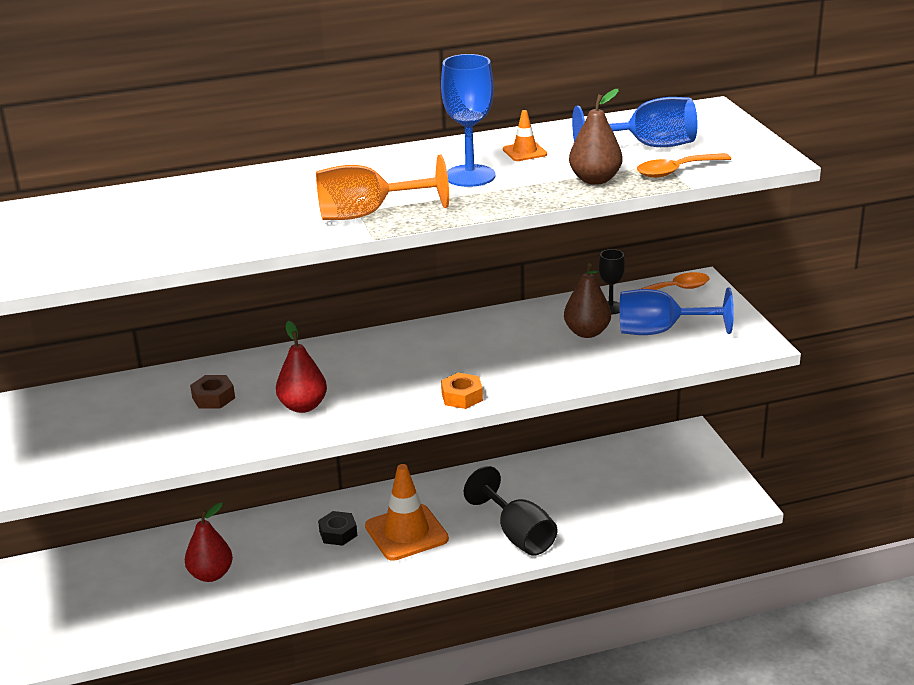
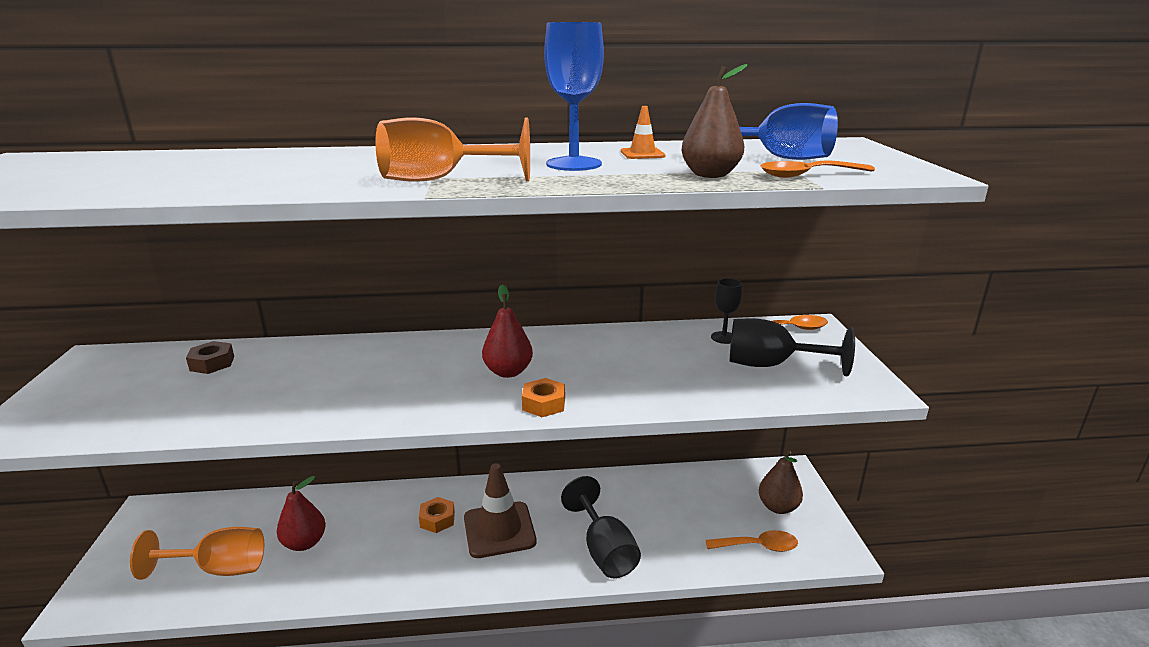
camera: 10 degrees right, 5 degrees down
brown nut [190,375,235,409] -> brown nut moved to [186,341,234,374]
red pear [276,321,327,413] -> red pear moved to [482,284,533,378]
black nut [318,511,357,546] -> orange nut [419,497,455,533]
orange traffic cone [365,464,449,561] -> brown traffic cone [464,463,537,558]
brown pear [564,263,611,338] -> brown pear moved to [759,450,803,514]
blue goblet [620,288,734,335] -> black goblet [730,318,855,376]
none -> orange goblet [130,527,264,580]
none -> orange spoon [705,530,798,552]

